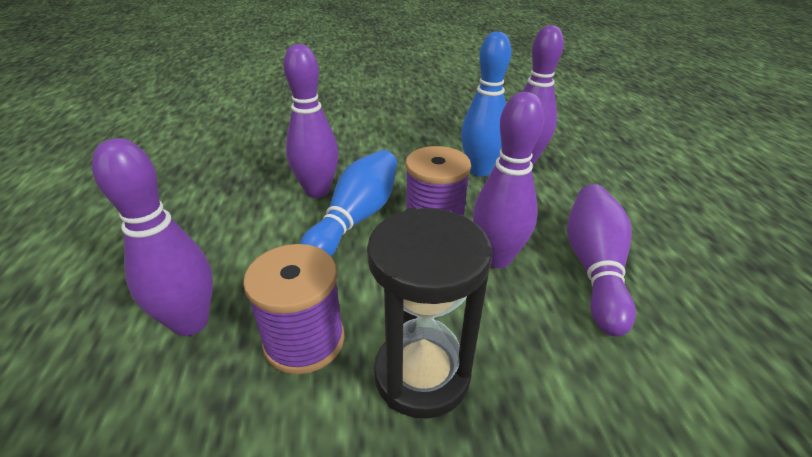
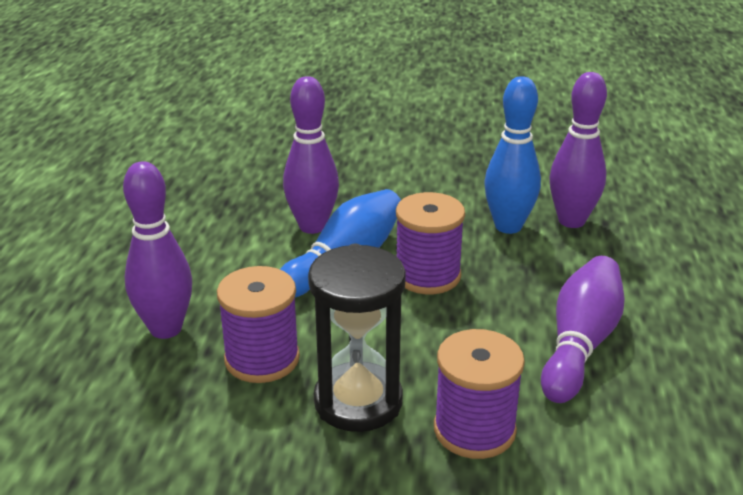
camera: 15 degrees right, 5 degrees down
purple bowling pin [473,92,545,268] -> none
none -> purple spool [434,329,525,459]

